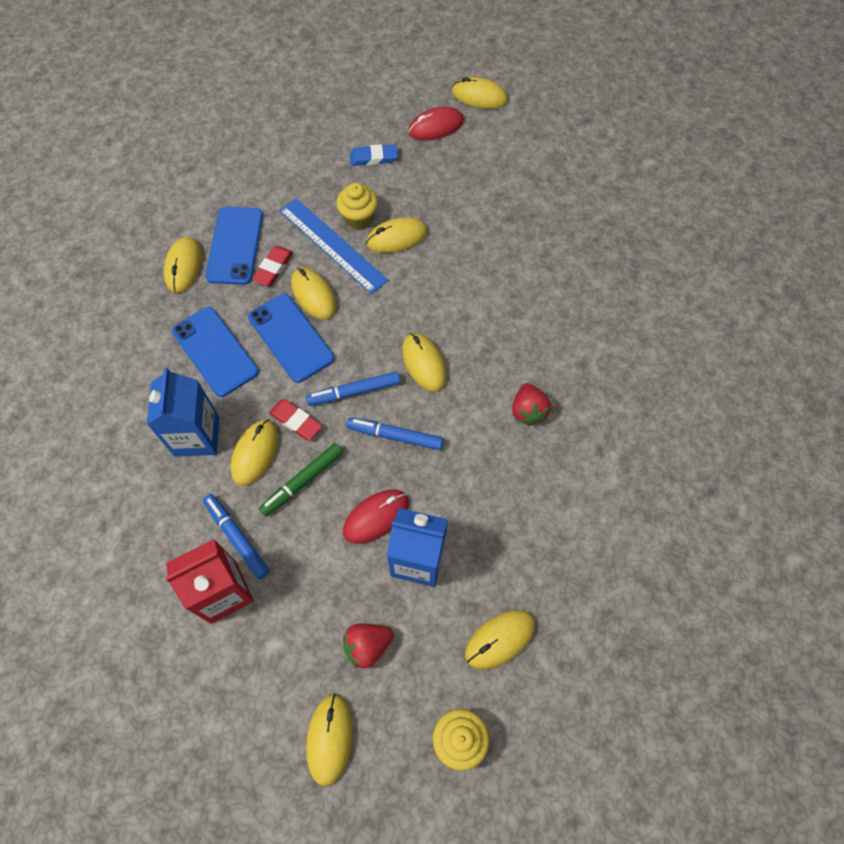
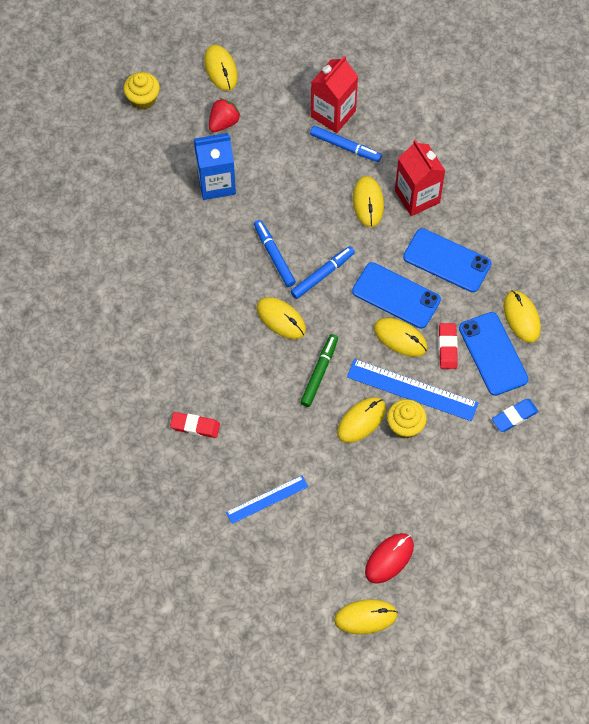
camera: 155 degrees right, 0 degrees up
blue carton [147,368,219,457] -> red carton [395,139,445,216]
green marker [259,443,343,516] -> green marker moved to [300,334,338,407]
red eraser [269,399,322,440] -> red eraser moved to [170,412,220,438]
red mouse [343,490,409,544] -> none
blue marker [347,418,443,450] -> blue marker turned 105 degrees counterclockwise [254,220,296,287]
blue eraser [350,144,398,166] -> blue eraser moved to [492,399,539,432]
yellow mouse [465,610,535,669] -> none
red strawberry [512,383,551,426] -> none
none -> blue ruler [226,475,308,524]

